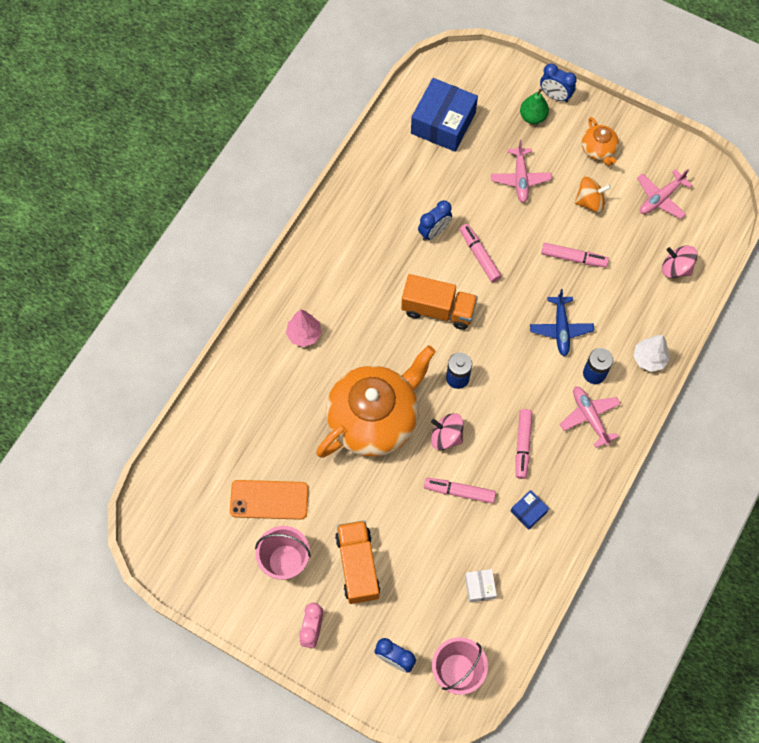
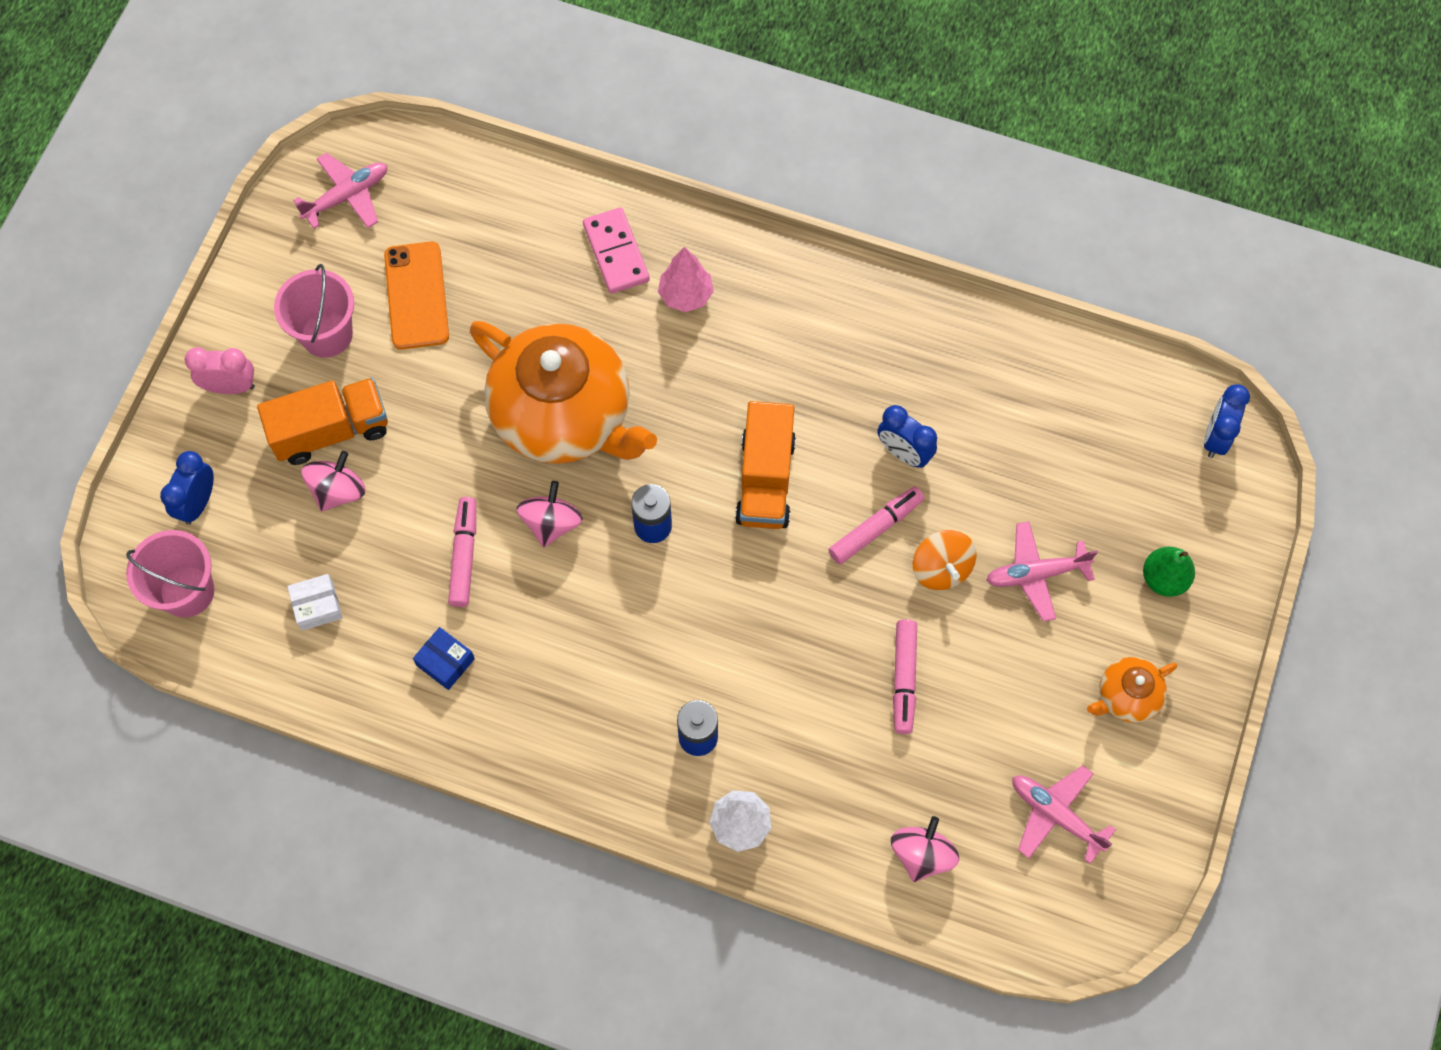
camera: 80 degrees right, 0 degrees up
blue box [411,78,478,152] -> none
pink marker [515,409,532,479] -> none
blue plane [530,289,594,356] -> none
blue clock [540,63,577,102] -> blue clock moved to [1204,384,1250,458]
pink plane [560,387,621,448] -> pink plane moved to [293,153,387,229]
orange spinning top [575,177,611,213] -> orange spinning top moved to [913,530,976,590]
none -> pink spinning top [302,451,366,512]
none -> pink domino [583,207,650,294]

